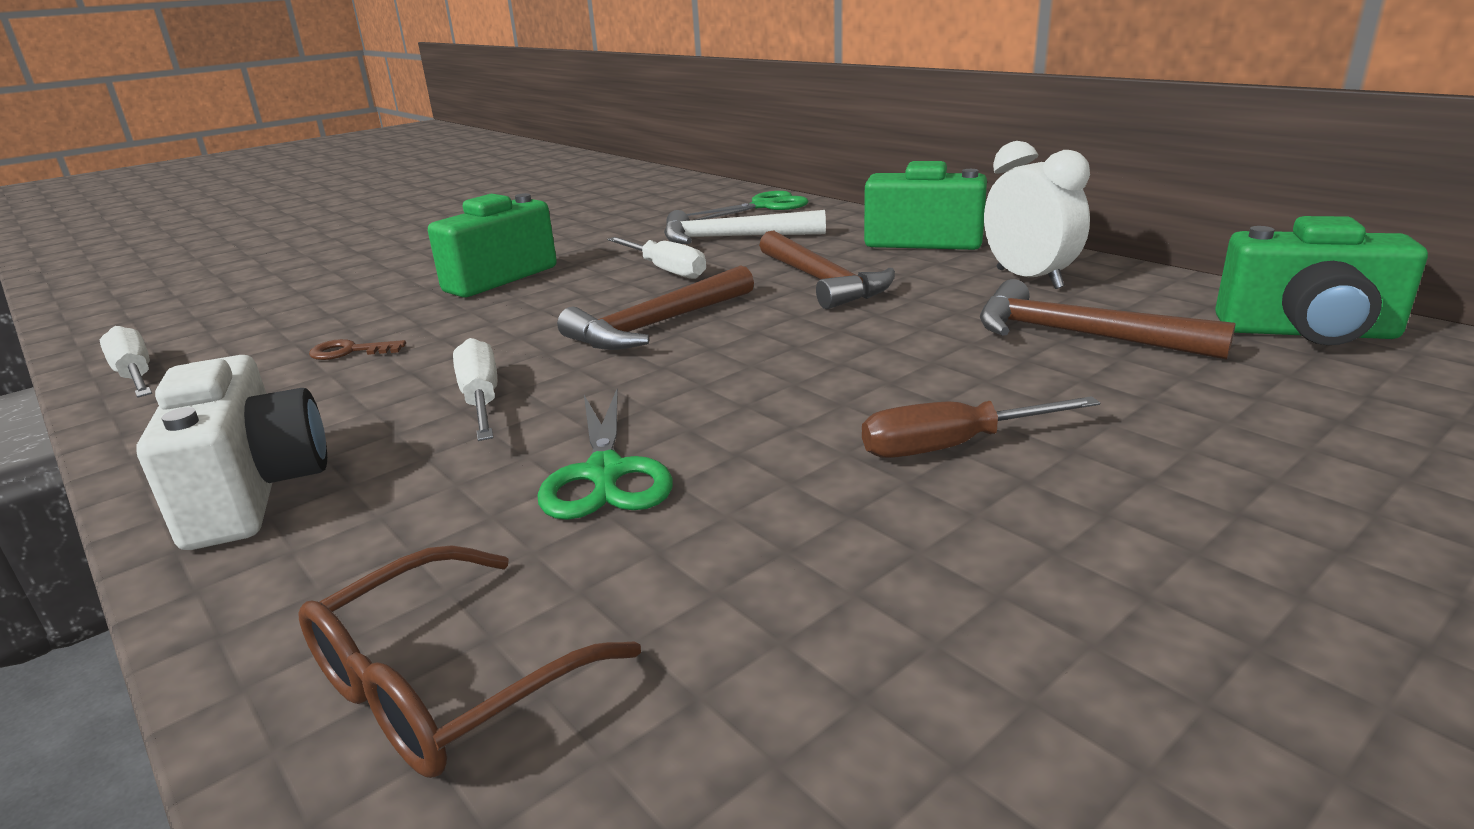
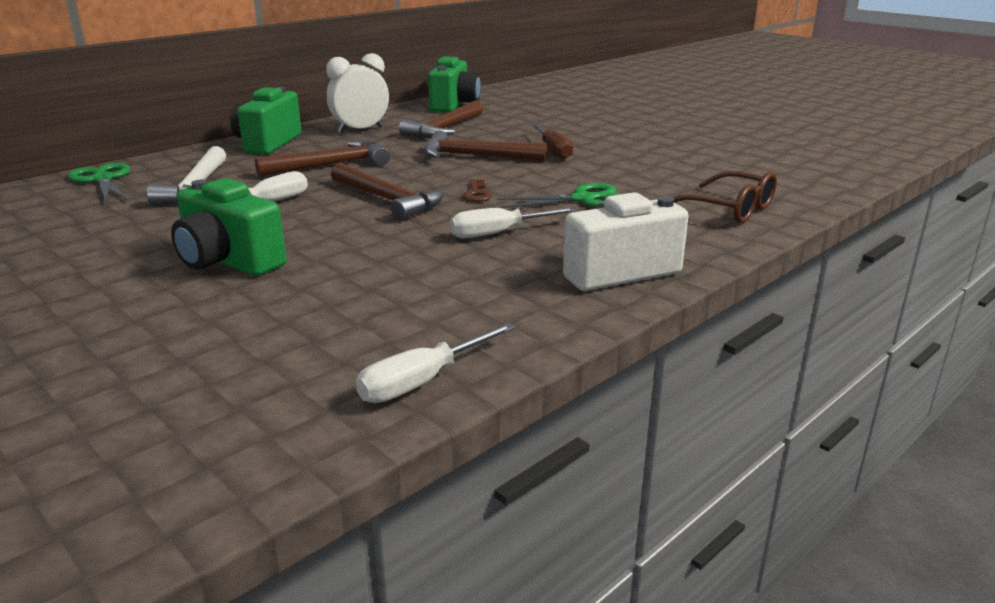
camera: 95 degrees left, 0 degrees up
brown key [309,339,406,360] -> brown key moved to [463,179,492,202]
none -> brown hammer [424,131,547,161]

